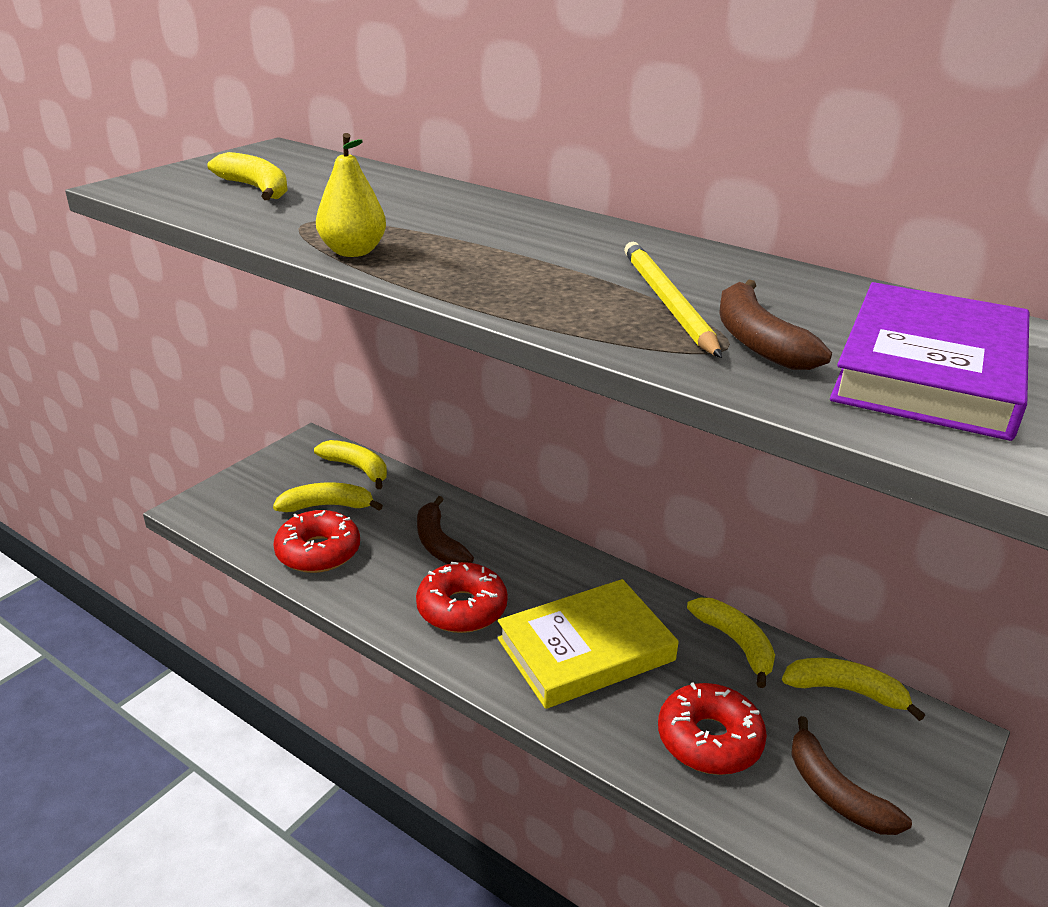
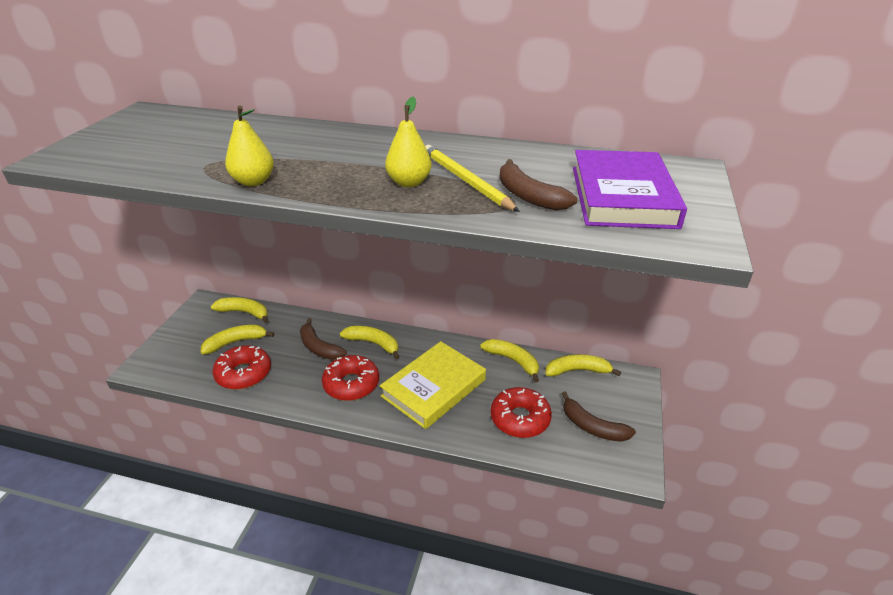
camera: 20 degrees left, 5 degrees up
yellow banana [207,152,288,200] -> yellow banana moved to [340,326,399,359]
none -> yellow pear [385,97,432,187]

